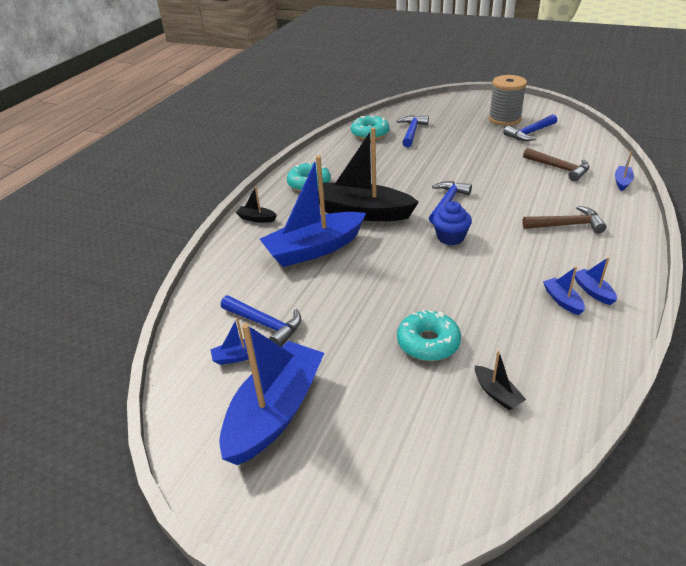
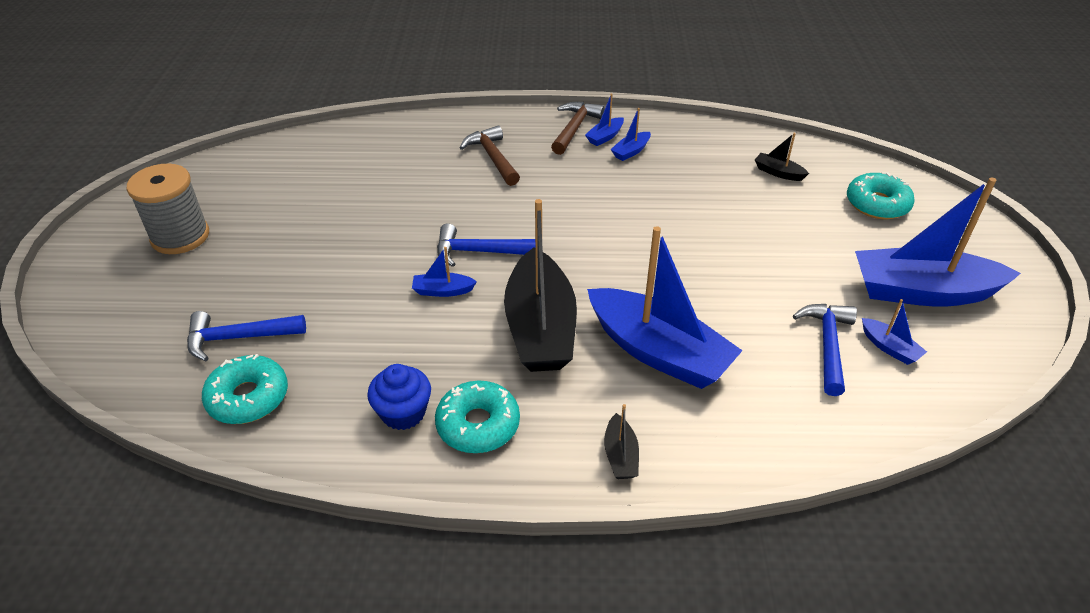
camera: 115 degrees left, 5 degrees up
turquoise donut [397,310,461,361] -> turquoise donut moved to [847,172,915,219]
blue cupcake [433,201,472,245] -> blue cupcake moved to [367,364,431,430]
black boat [475,350,526,411] -> black boat turned 90 degrees counterclockwise [755,133,809,181]
blue hammer [503,114,557,141] -> none
brown hammer [523,148,589,181] -> brown hammer moved to [551,102,605,155]
blue boat [615,151,634,191] -> blue boat moved to [412,247,477,297]

